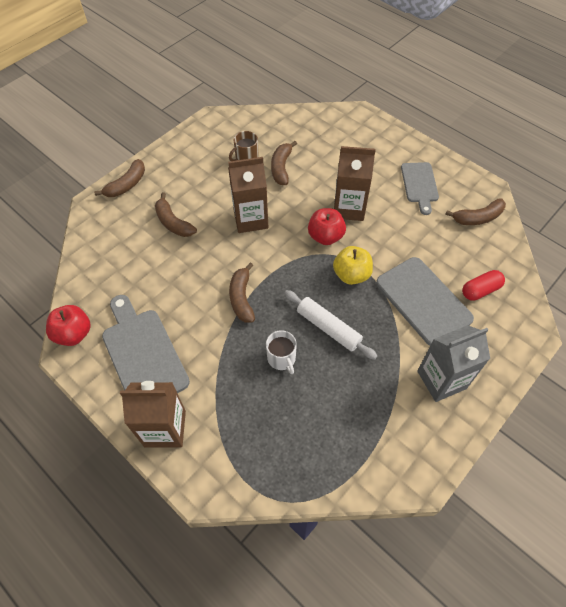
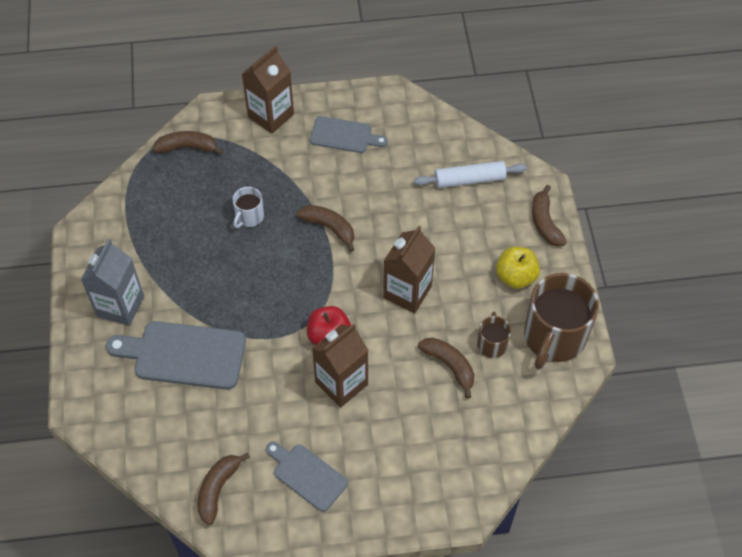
camera: 130 degrees right, 0 degrees up
red apple [46,305,91,346] -> none
grey cutting board [102,295,190,393] -> grey cutting board [310,116,388,153], size x0.62
brown banana [155,193,197,237] -> brown banana moved to [153,131,223,155]
white mug [266,330,297,374] -> white mug turned 75 degrees counterclockwise [233,187,264,228]
white rolling pin [284,290,377,360] -> white rolling pin moved to [414,161,527,188]
yellow apple [333,246,373,285] -> yellow apple moved to [496,247,540,289]
red capsule [462,270,505,301] -> none
none -> brown mug [524,273,599,369]

